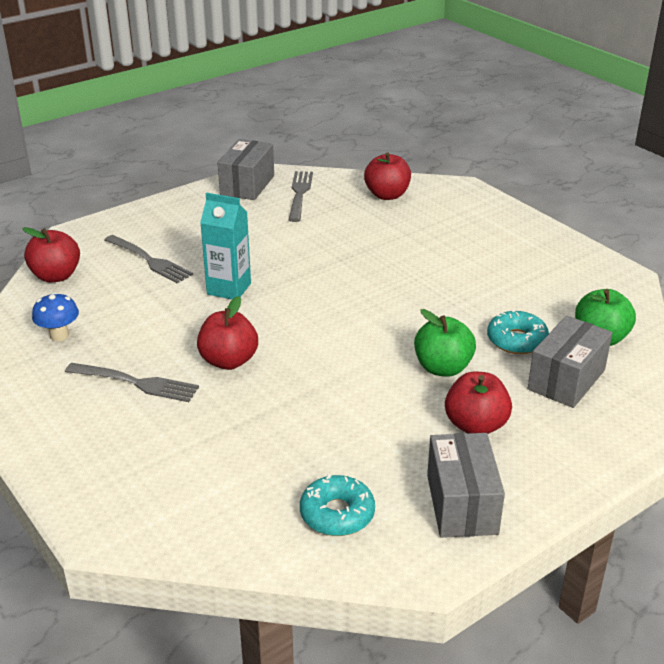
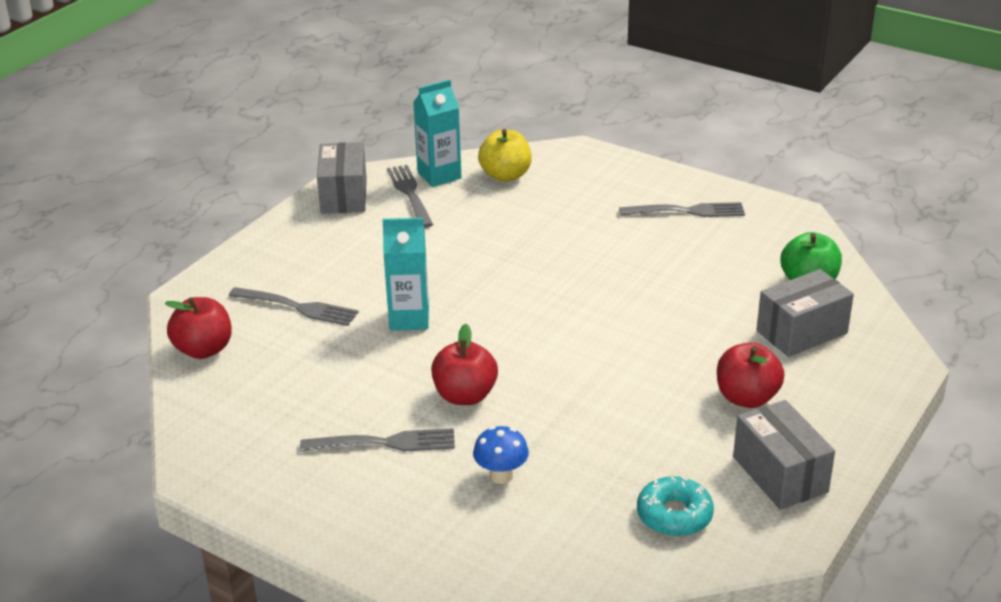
camera: 20 degrees left, 0 degrees up
blue mushroom [32,292,79,341] -> blue mushroom moved to [473,426,529,484]
red apple [364,152,411,200] -> yellow apple [478,129,532,182]
green apple [414,309,476,377] -> none
turquoise donut [487,309,549,354] -> none
grey box [528,316,612,408] -> grey box turned 45 degrees clockwise [757,269,854,357]
none -> turquoise carton [413,79,461,187]
none -> grey fork [619,202,745,217]

